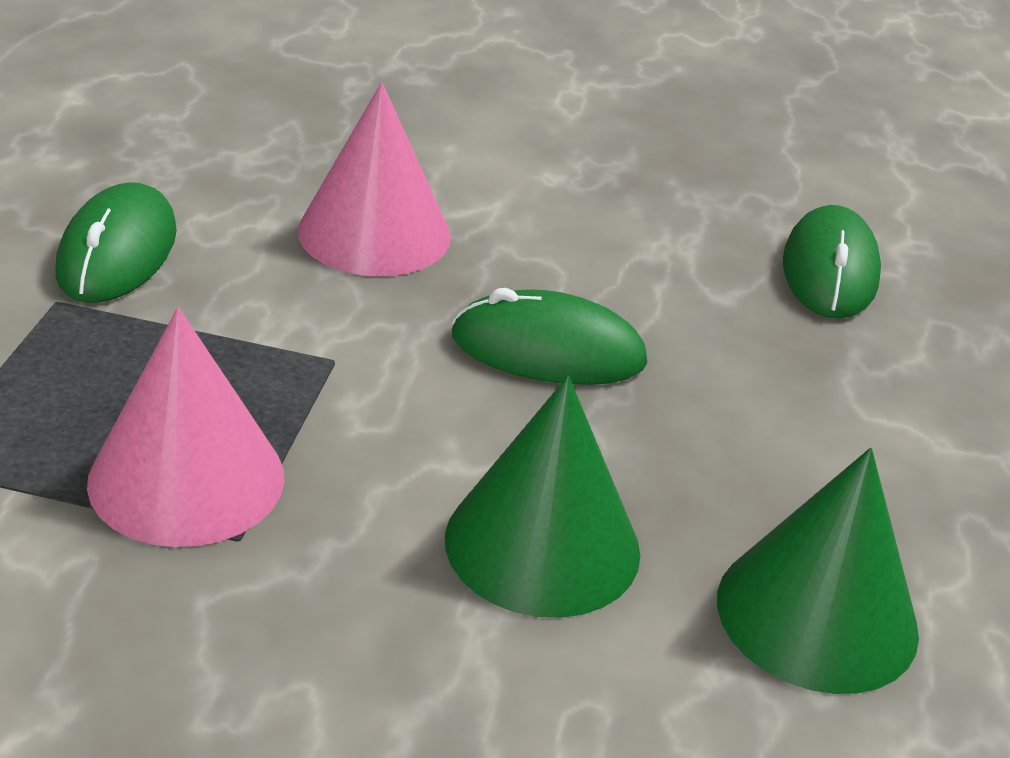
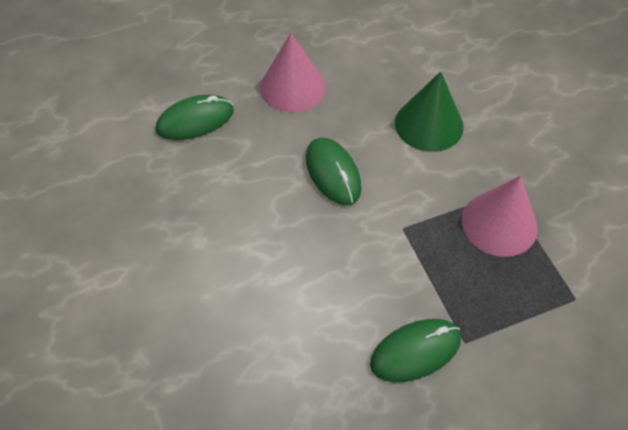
camera: 120 degrees left, 20 degrees up
pink cone [298,82,451,276] -> pink cone moved to [260,33,326,113]
green cone [717,448,919,694] -> none

